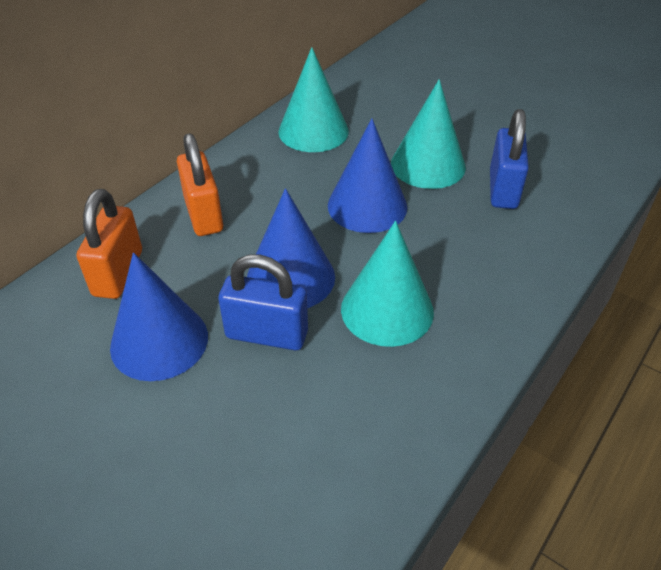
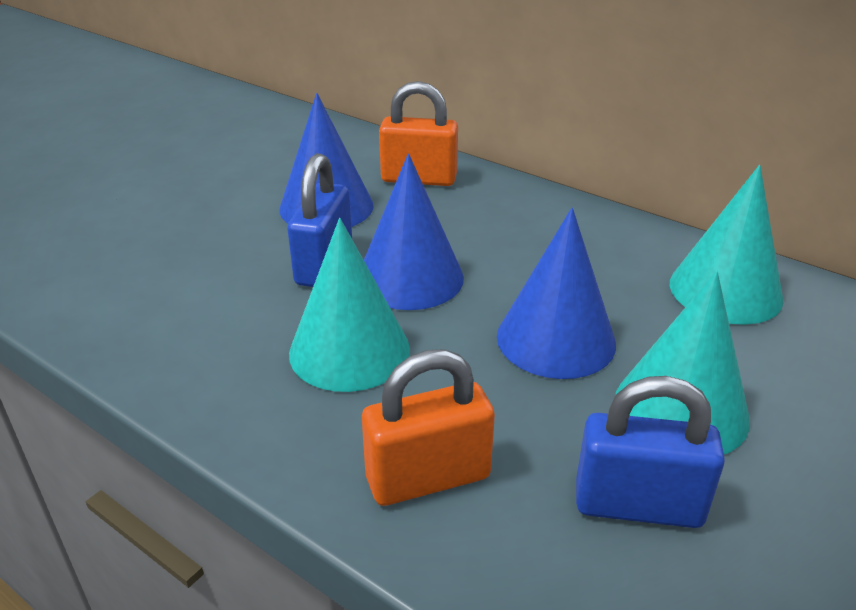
camera: 90 degrees right, 10 degrees down
orange padlock [177,133,223,236] -> orange padlock moved to [362,349,495,506]

